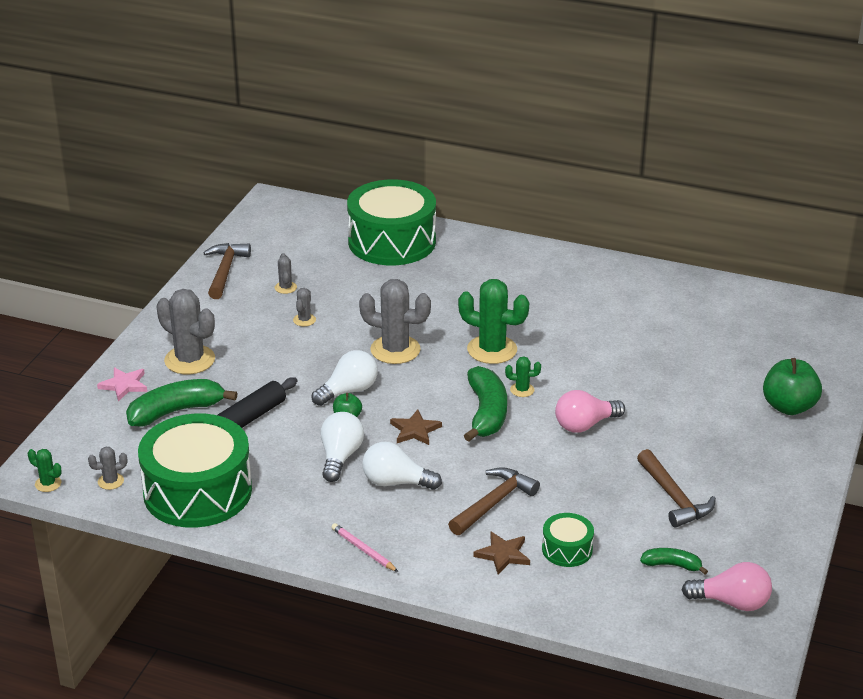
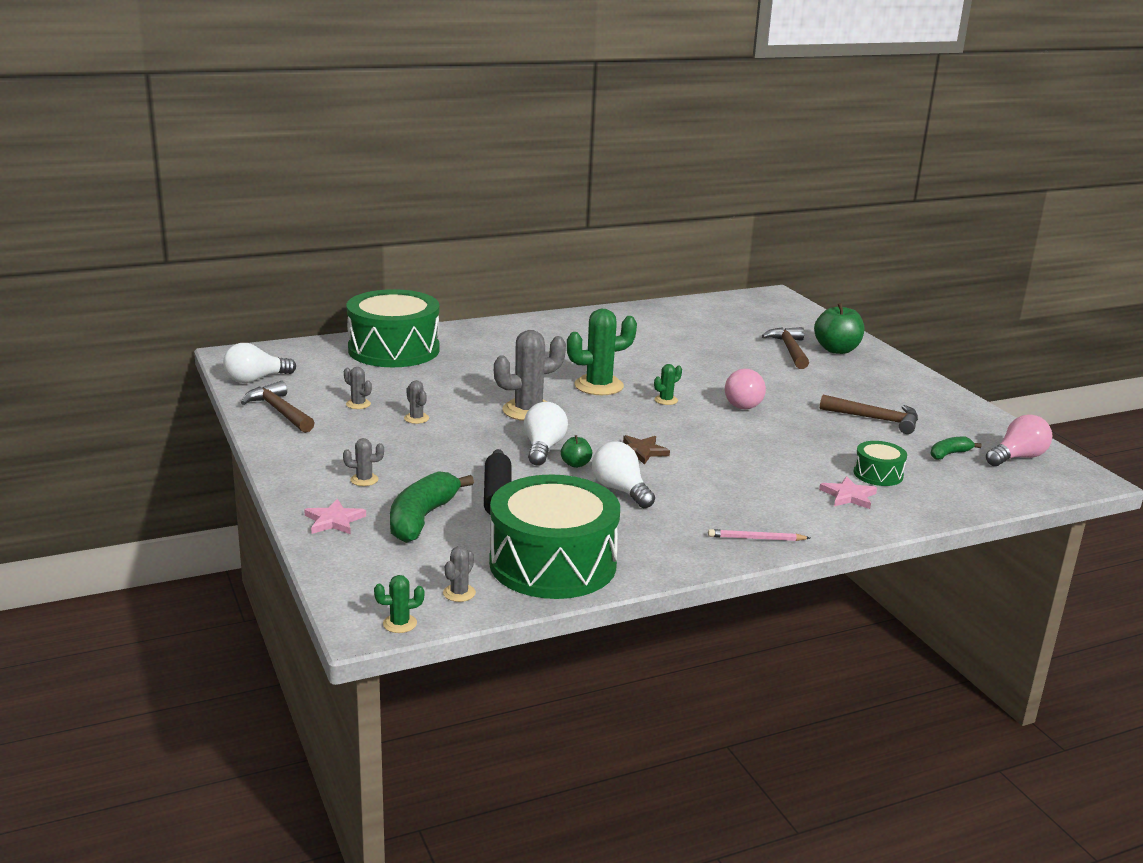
camera: 45 degrees left, 10 degrees down
grey cactus [156,289,215,374] -> grey cactus [343,438,384,486], size x0.47
white light bulb [362,442,442,490] -> white light bulb moved to [223,343,296,383]
brown hammer [448,467,540,535] -> brown hammer moved to [762,327,809,369]
green banana [464,366,507,441] -> none
brown star [473,532,530,575] -> pink star [819,476,877,509]

